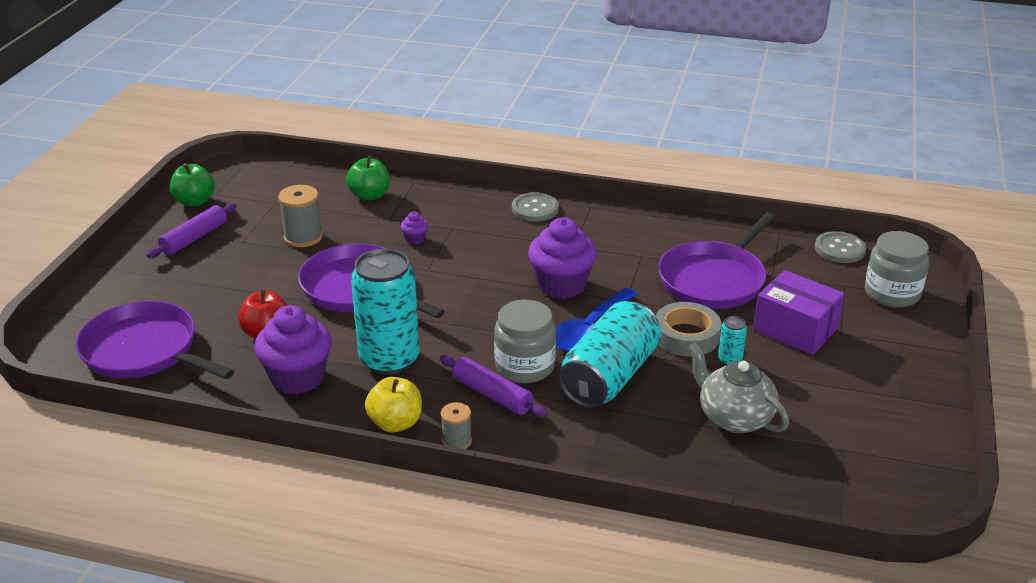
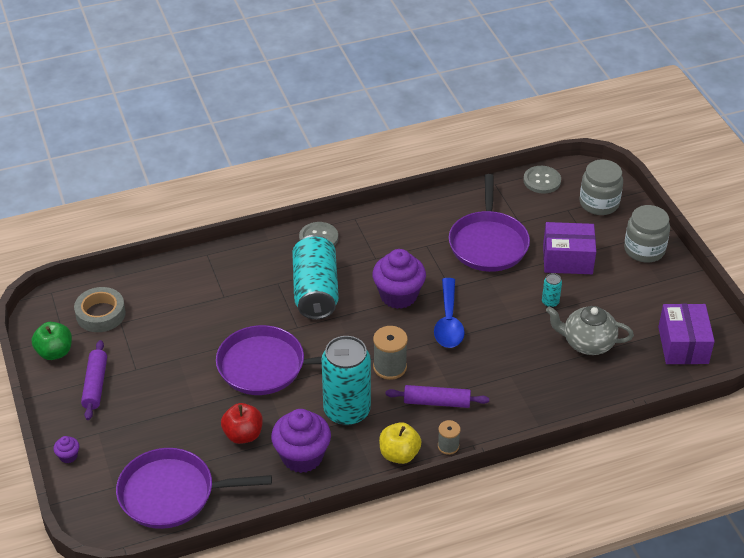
camera: 35 degrees left, 10 degrees up
grey spool [278,185,323,247] -> grey spool moved to [373,326,408,380]
green apple [346,156,390,201] -> none
purple cupcake [401,212,428,244] -> purple cupcake moved to [53,436,79,463]
grey jar [494,300,556,383] -> grey jar moved to [624,205,670,263]
turquoise can [558,301,661,408] -> turquoise can moved to [292,235,339,319]
grey tape [655,302,721,357] -> grey tape moved to [74,287,126,332]
none -> purple box [658,304,715,364]

